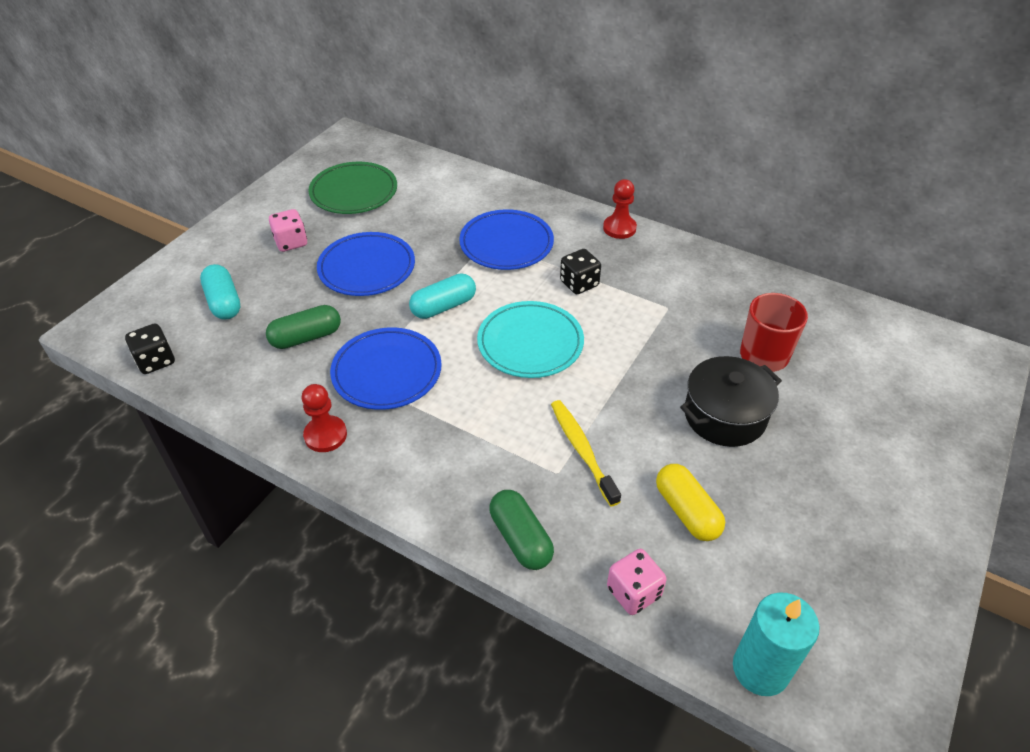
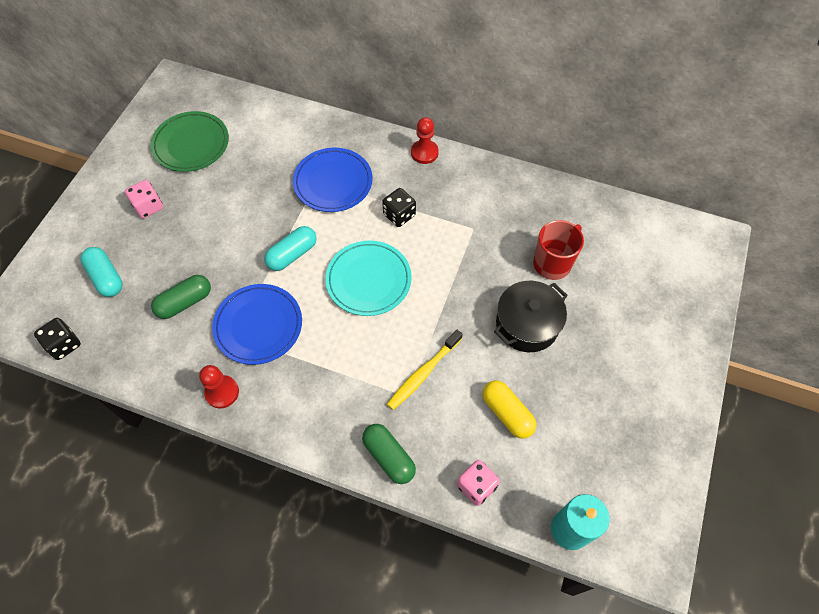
camera: 10 degrees left, 15 degrees up
blue plate [317,232,415,296] -> none
yellow toothbrush [551,400,621,506] -> yellow toothbrush turned 105 degrees counterclockwise [387,330,463,410]

